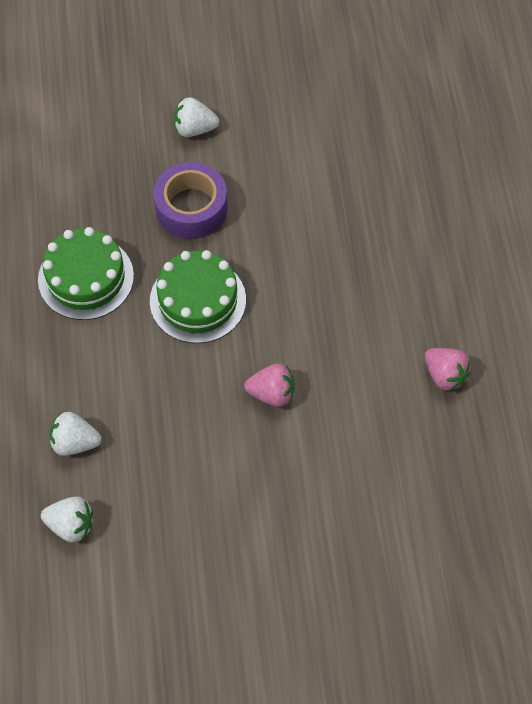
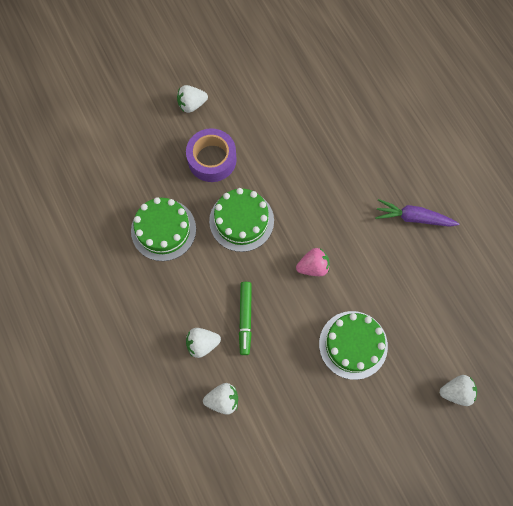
camera: 20 degrees left, 10 degrees up
pink strawberry [425,348,471,391] -> purple carrot [375,199,460,227]
none -> green marker [239,282,252,355]
none -> green cake [319,311,388,380]
none -> white strawberry [440,375,477,406]

